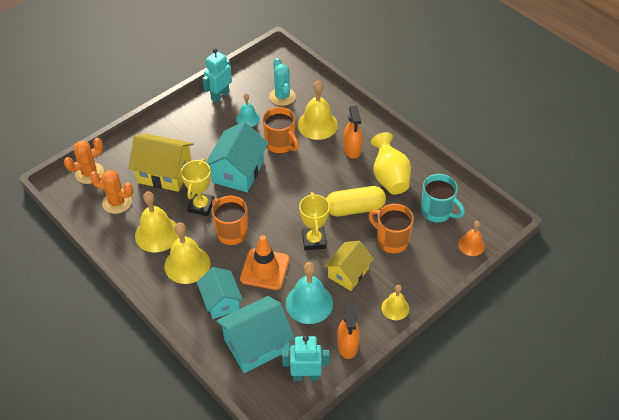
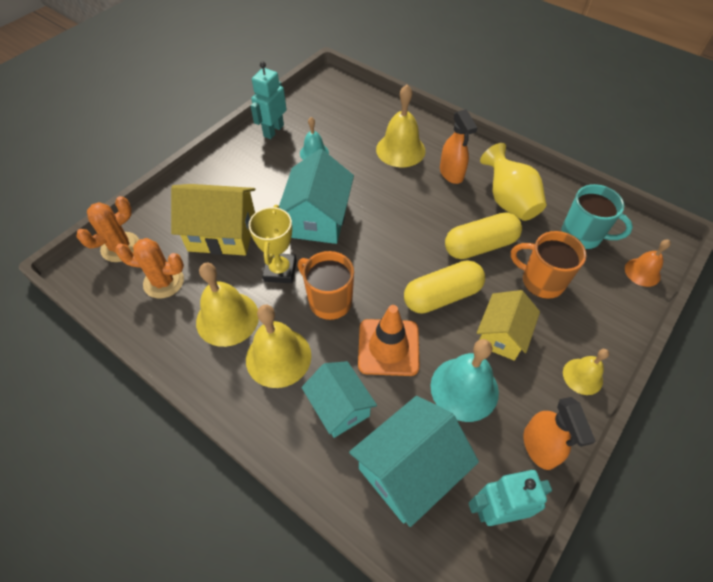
camera: 10 degrees left, 5 degrees up
orange mug [263,107,299,154] -> none
turquoise cactus [269,58,296,106] -> none
yellow trophy [299,192,330,250] -> yellow capsule [404,260,485,314]

